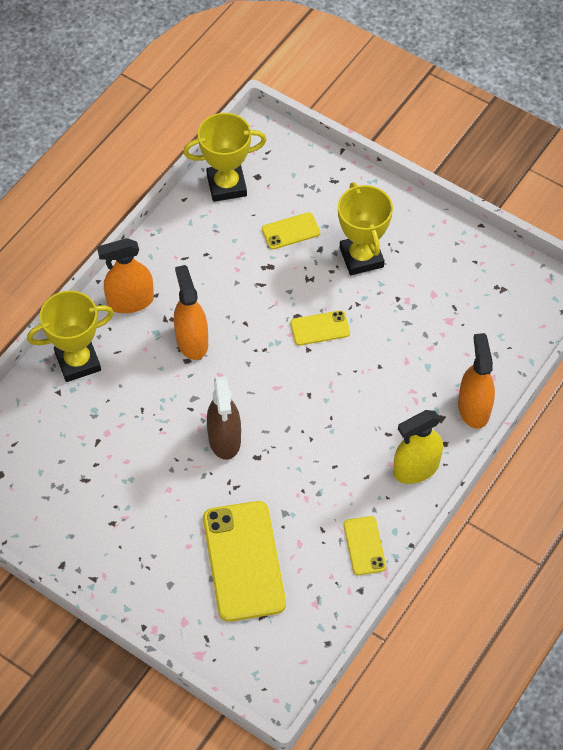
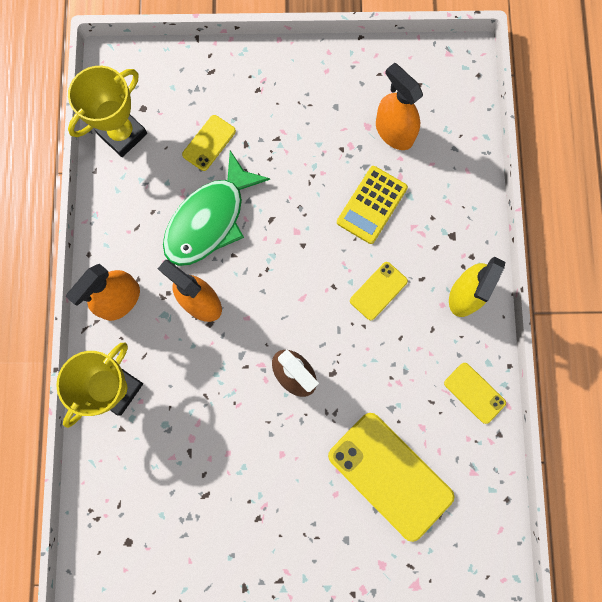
camera: 35 degrees left, 20 degrees up
yellow phone [290,310,350,345] -> yellow phone moved to [350,262,408,320]
yellow trophy [338,182,393,275] -> none
orange spray bottle [458,333,495,429] -> orange spray bottle moved to [376,63,423,150]
none -> green fish [163,151,270,266]
none -> yellow calculator [337,166,408,244]

